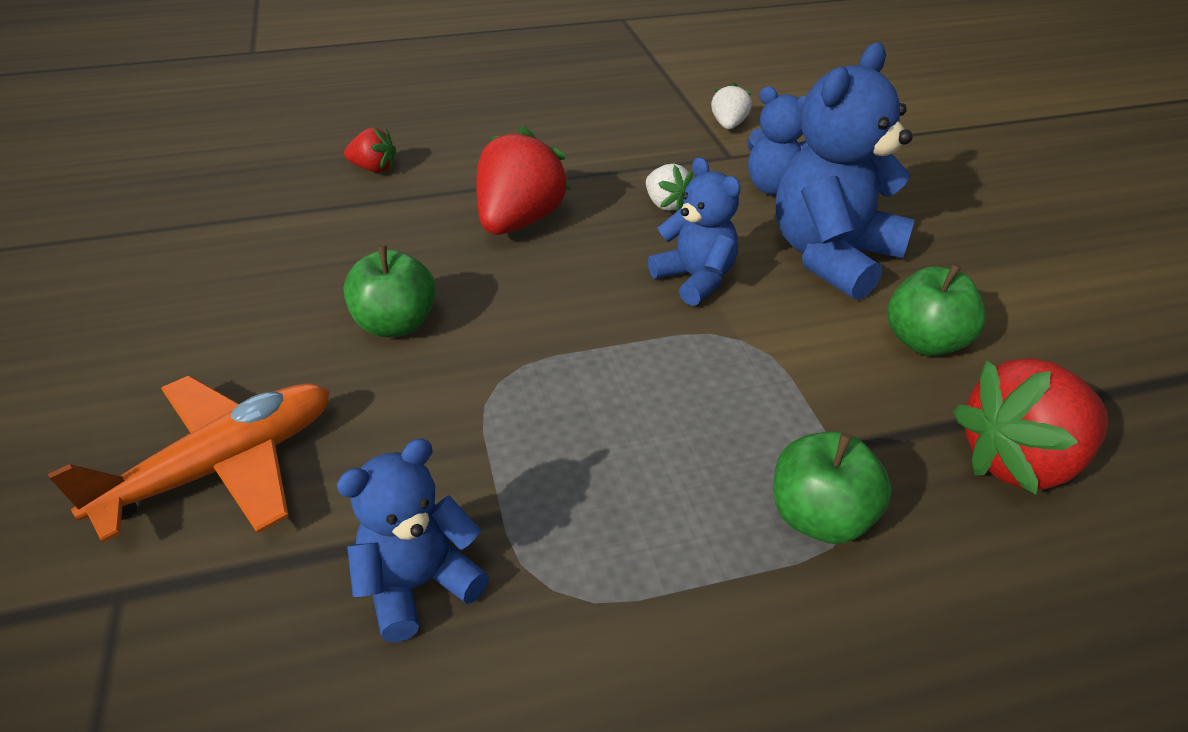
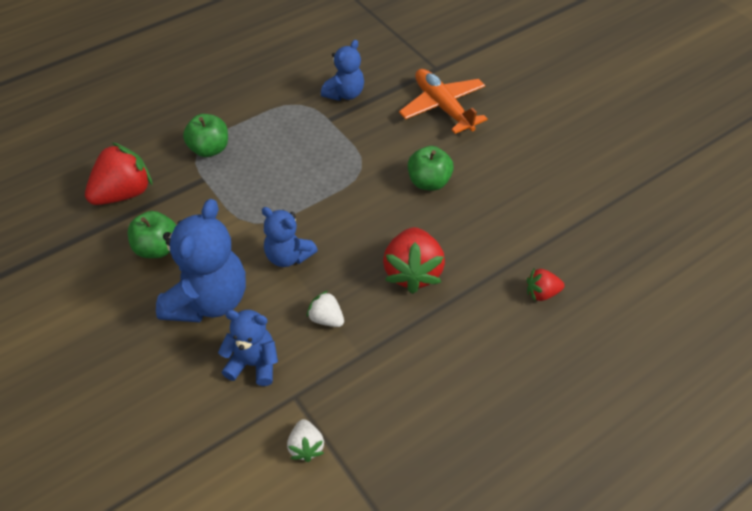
camera: 160 degrees right, 10 degrees up
orange plane [48,376,330,543] -> orange plane turned 120 degrees clockwise [399,69,488,134]

